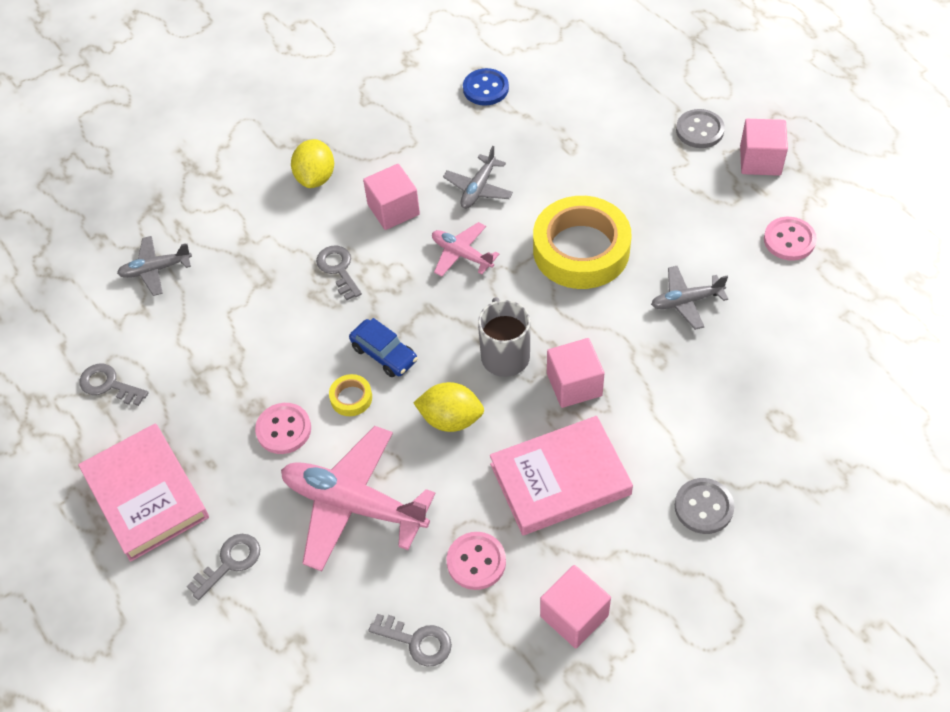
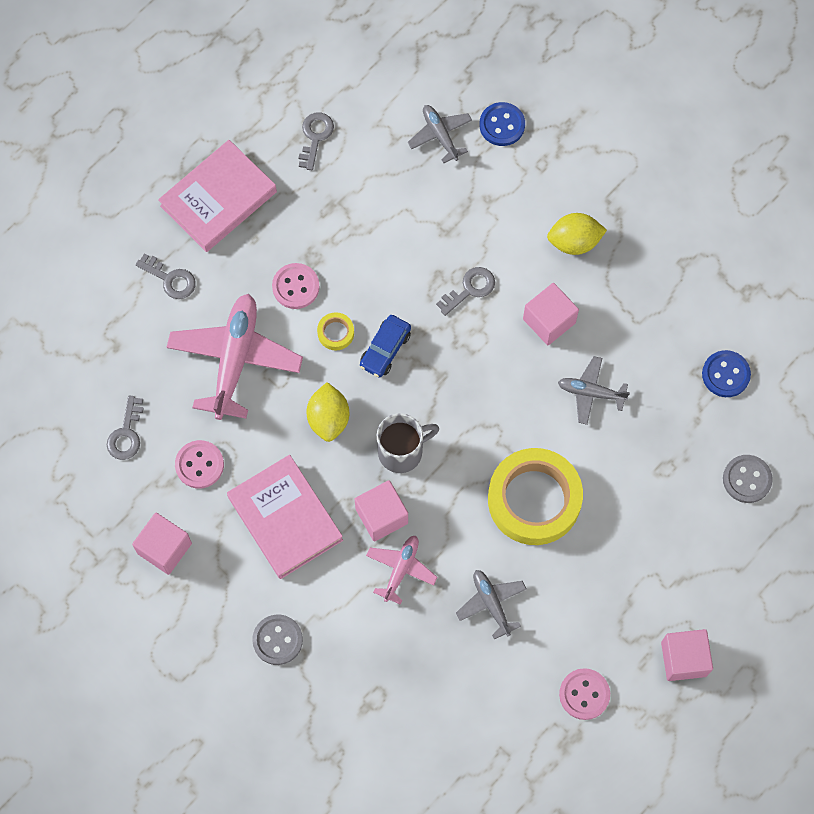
camera: 75 degrees right, 15 degrees up
pink plane [432,222,499,277] -> pink plane moved to [366,536,438,605]
grey button [676,109,725,148] -> grey button moved to [723,455,773,503]
none -> blue button [479,102,525,146]

